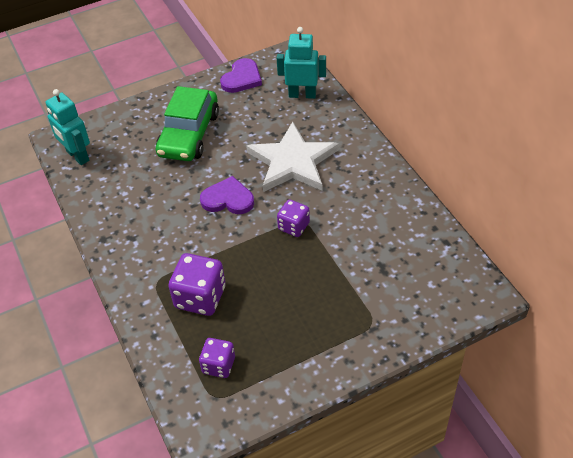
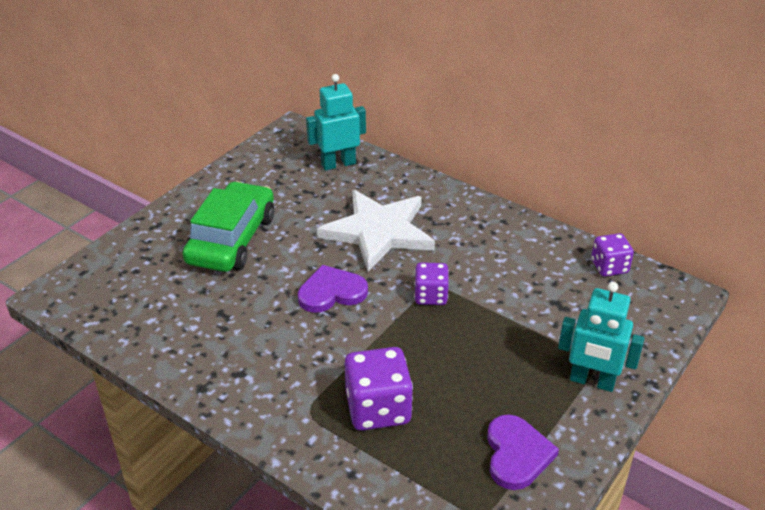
camera: 30 degrees left, 10 degrees down
turquoise robot [46,89,90,165] -> turquoise robot moved to [558,282,645,392]
green car [156,86,219,161] -> green car turned 150 degrees counterclockwise [183,181,274,272]
purple dice [199,338,235,378] -> purple dice moved to [591,233,634,277]
purple heart [220,58,262,93] -> purple heart moved to [487,414,559,490]

